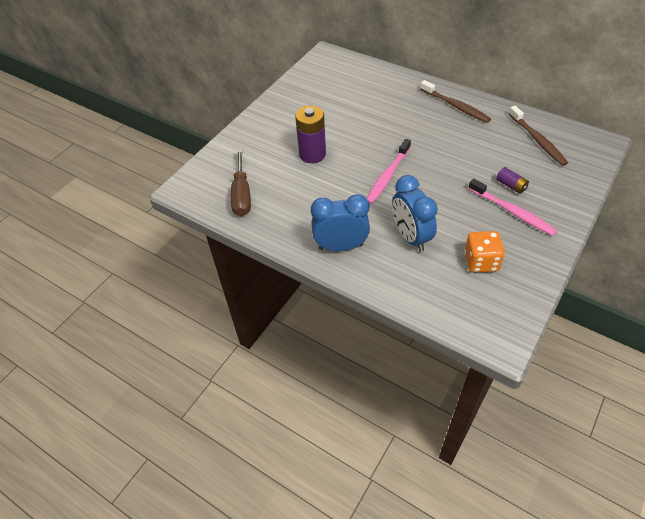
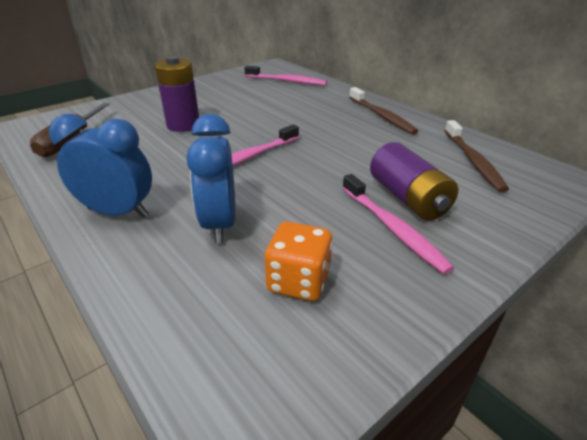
camera: 15 degrees right, 15 degrees down
purple battery [496,167,529,194] -> purple battery [370,142,458,221], size x1.92
none -> pink toothbrush [245,65,327,86]

